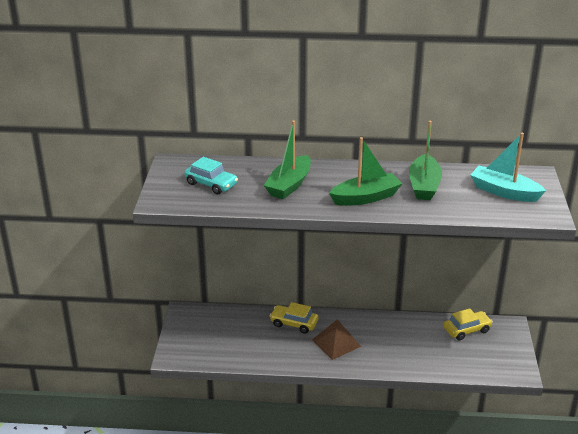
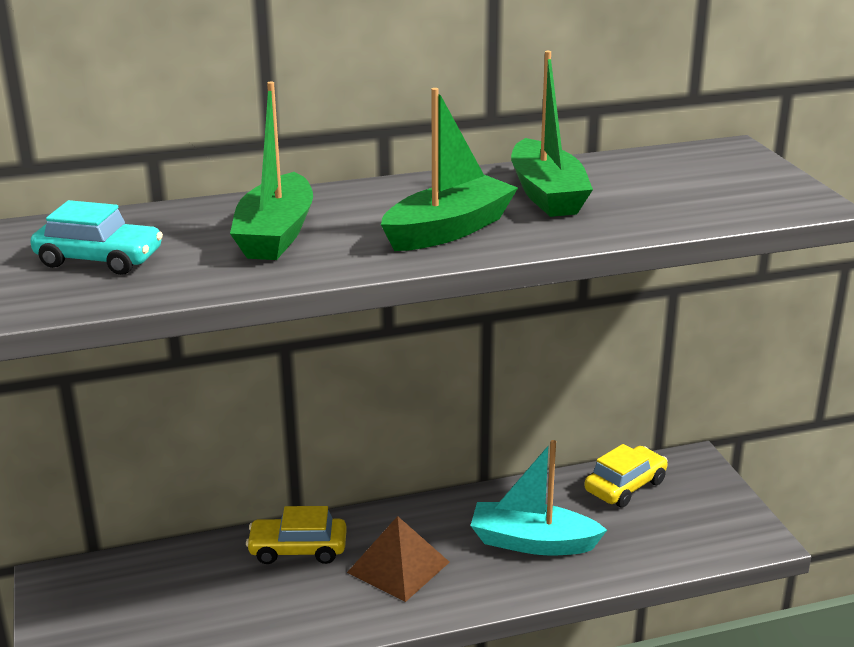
camera: 20 degrees left, 5 degrees down
turquoise boat [470,133,546,202] -> turquoise boat moved to [470,440,607,555]

